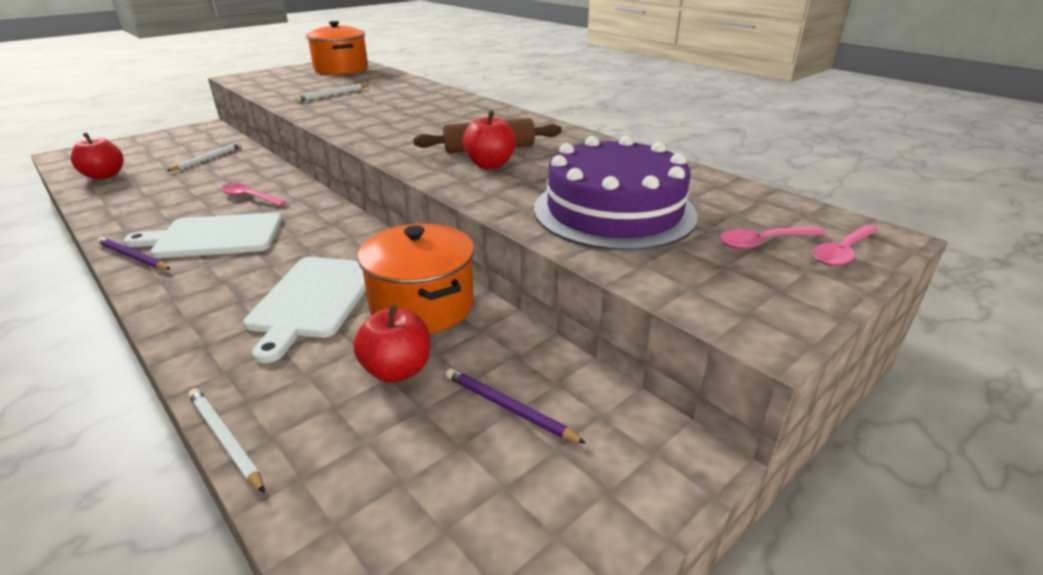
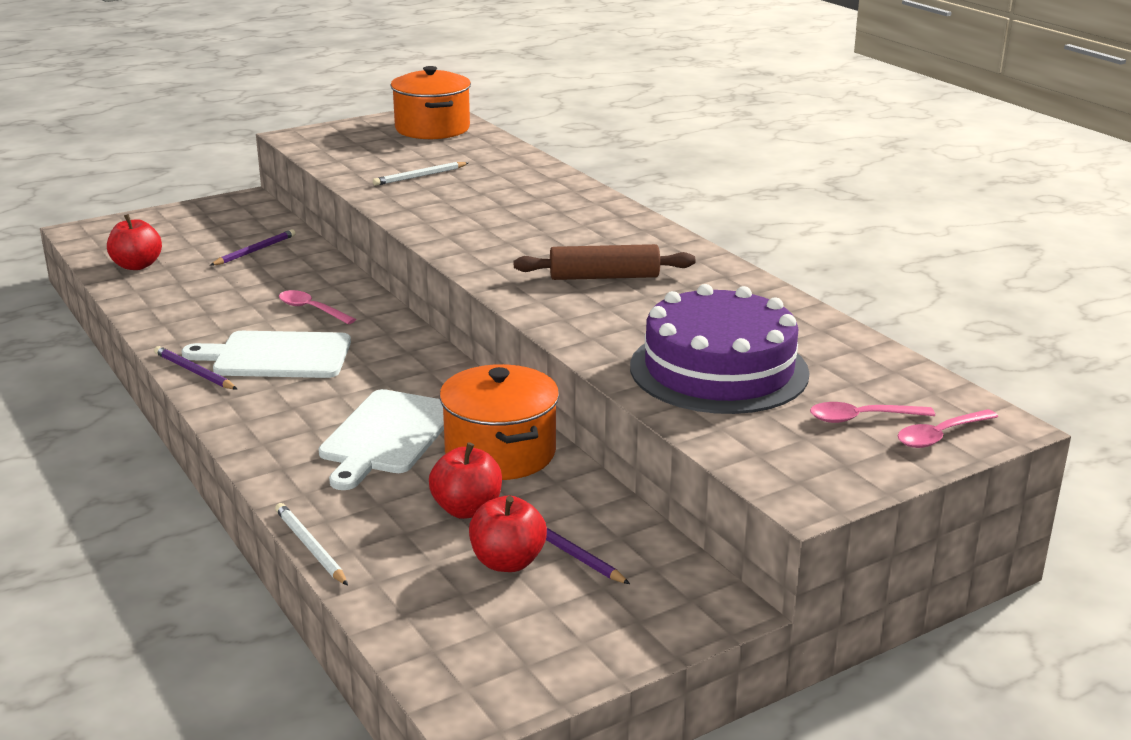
camera: 10 degrees right, 5 degrees down
white pencil [167,142,241,171] -> purple pencil [210,229,296,265]
red apple [463,111,516,169] -> red apple moved to [469,496,547,572]

